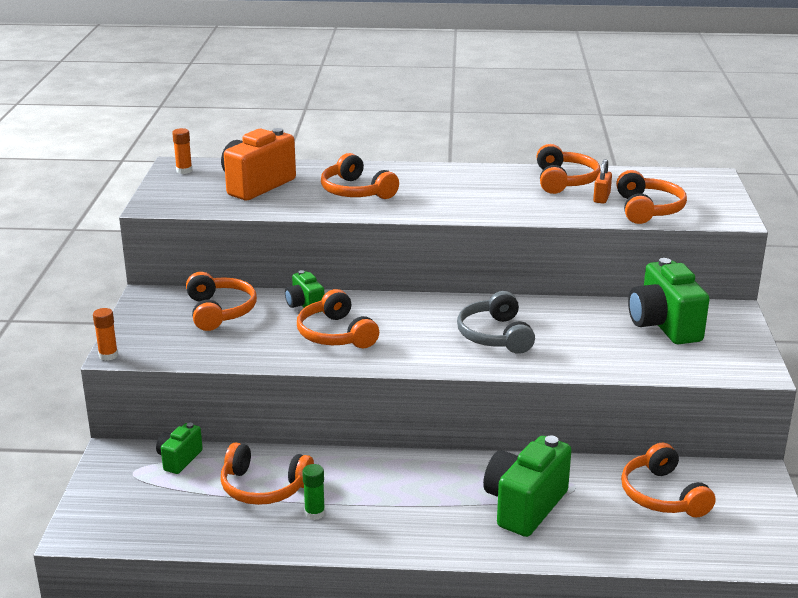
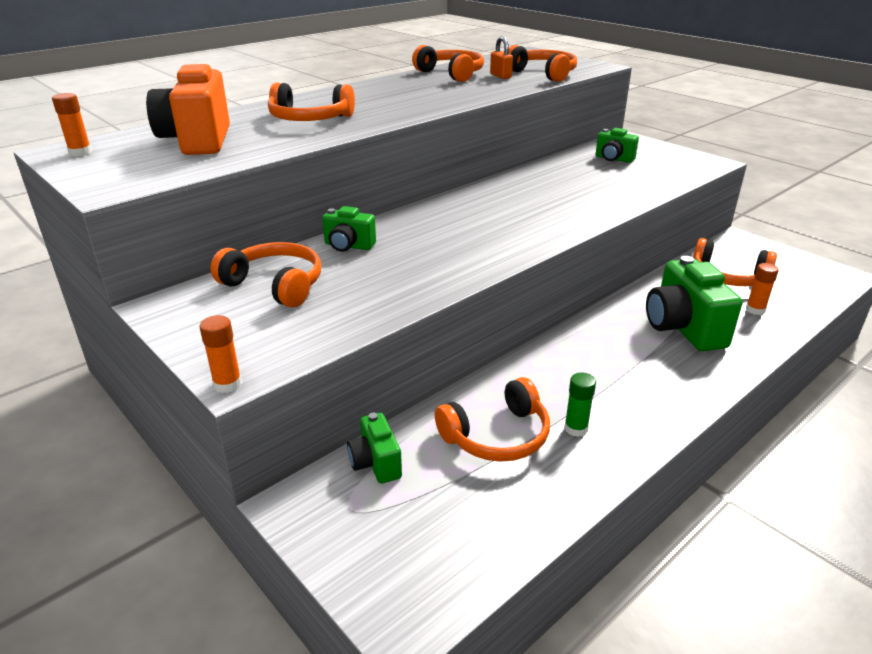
camera: 45 degrees left, 5 degrees up
orange headphones [297,289,379,348] -> none
grey headphones [457,291,535,354] -> none
green camera [628,258,710,344] -> green camera [596,128,639,163], size x0.54
none -> orange glue stick [746,263,779,315]

